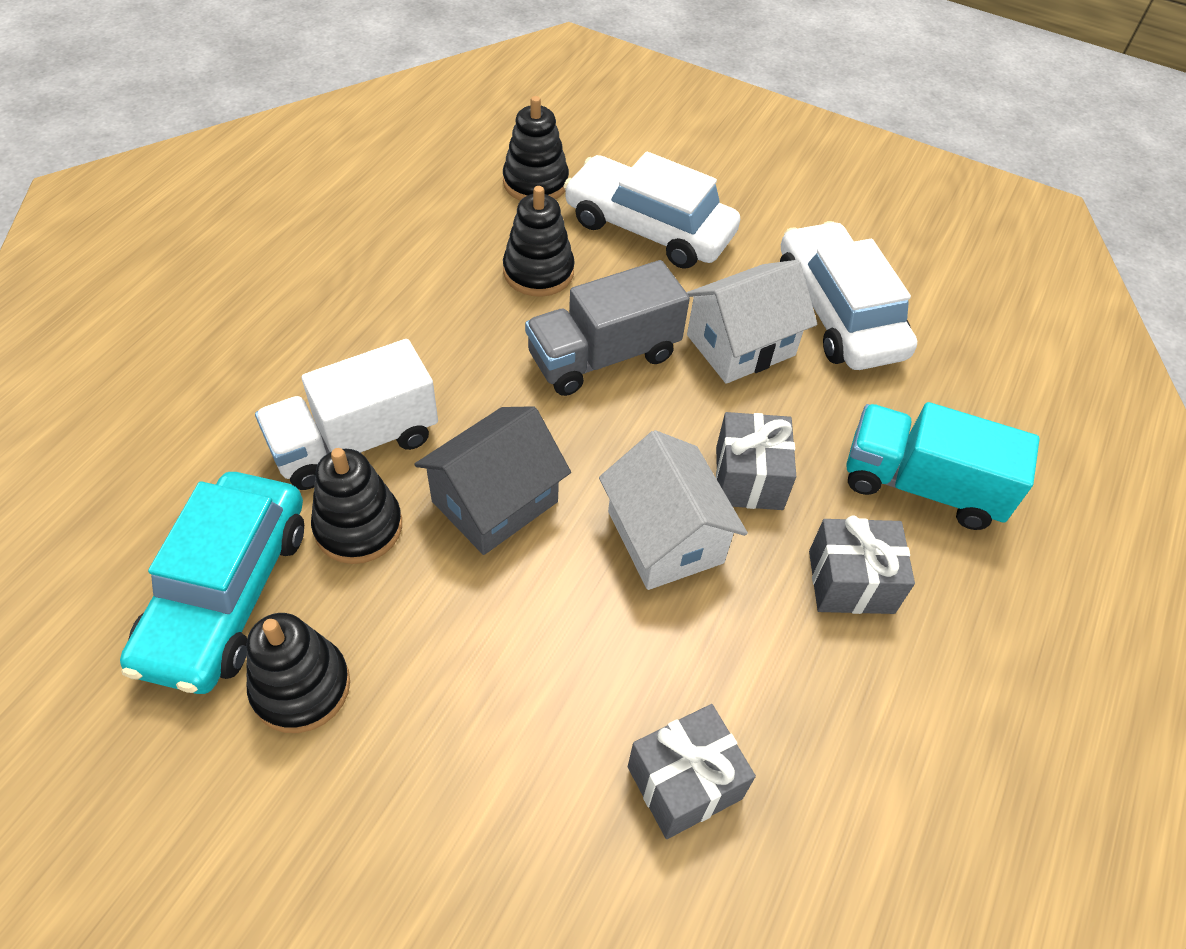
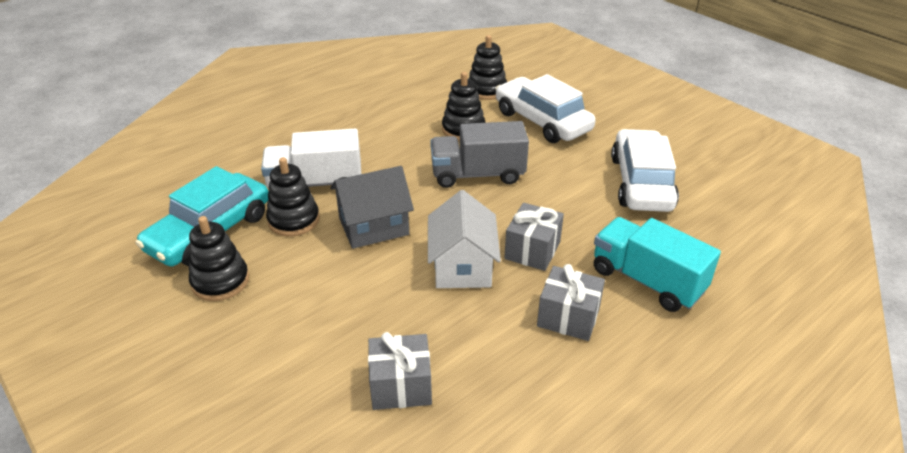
camera: 25 degrees right, 15 degrees down
white house [687,260,817,384] -> none

